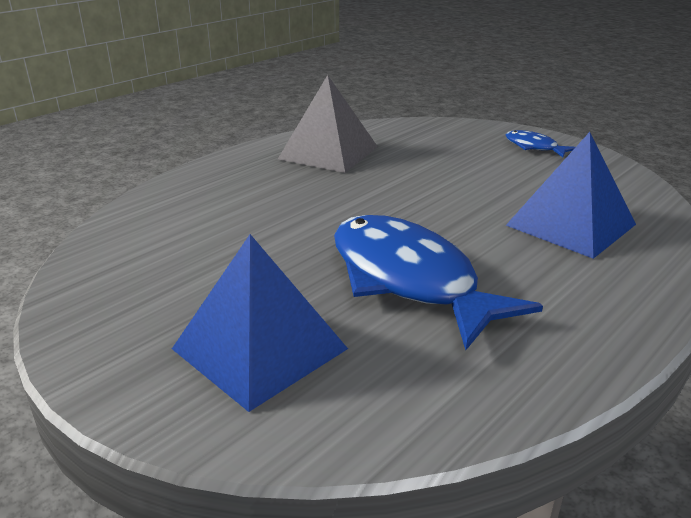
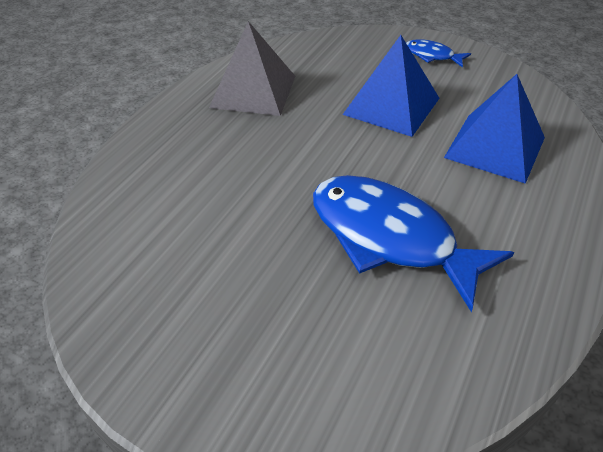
camera: 15 degrees left, 15 degrees up
blue pyramid [172,234,348,412] -> blue pyramid moved to [342,35,439,137]

